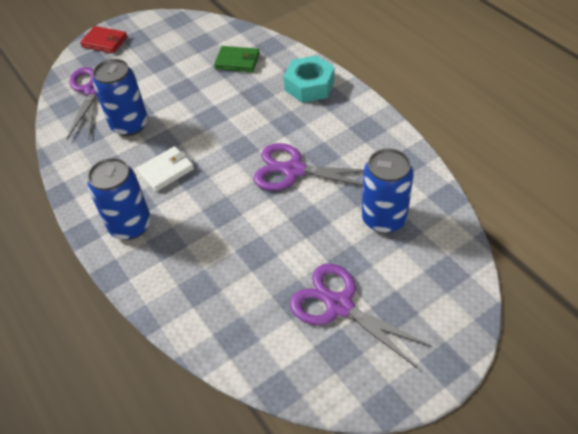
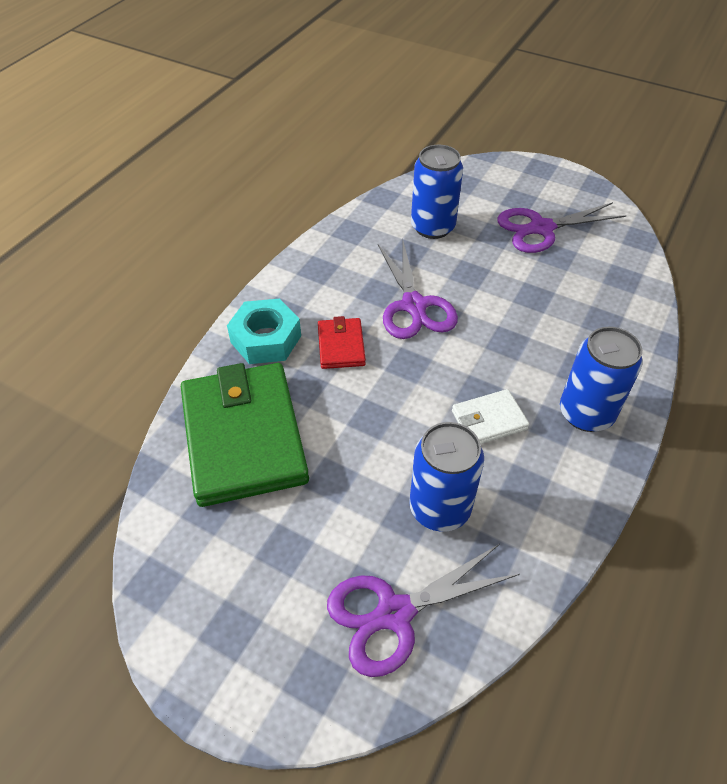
camera: 120 degrees left, 0 degrees up
red wallet [80,26,128,53] -> red wallet moved to [318,316,366,369]
white wallet [137,146,194,192] -> white wallet turned 45 degrees counterclockwise [452,389,529,444]
green wallet [214,46,260,72] -> green wallet [181,363,309,507], size x2.19
purple scissors [290,264,432,368] -> purple scissors turned 60 degrees clockwise [497,202,627,253]

